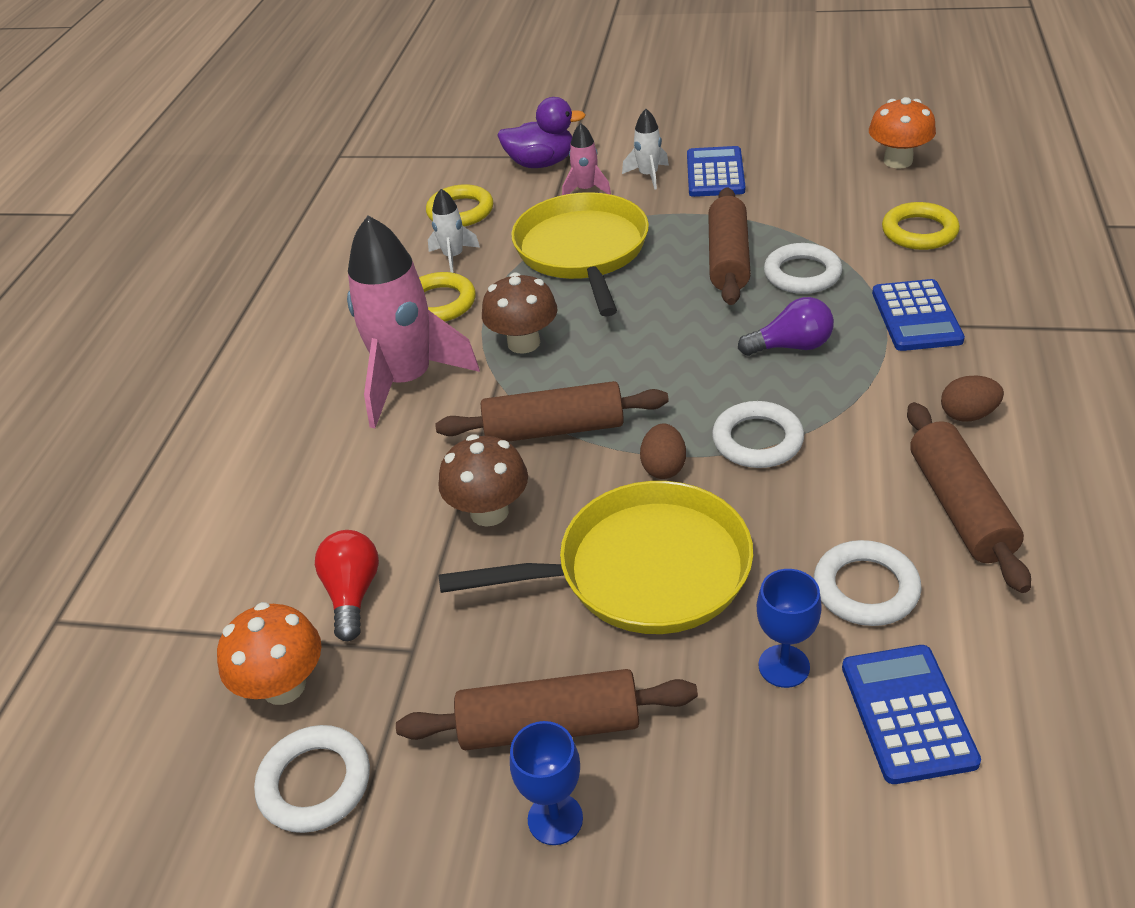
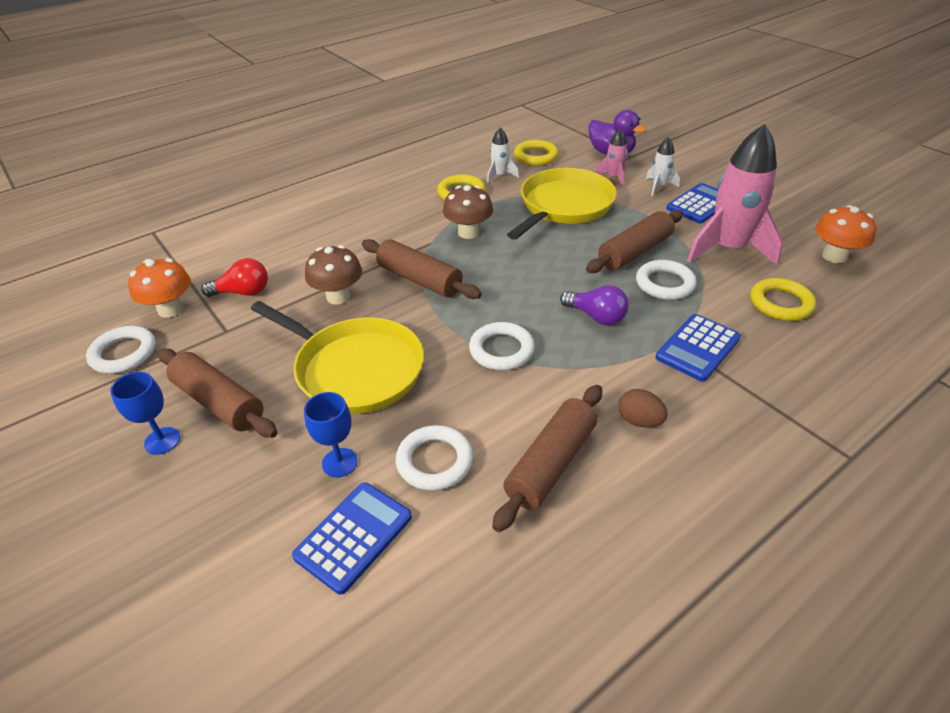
camera: 40 degrees right, 0 degrees up
red light bulb [315,530,379,641] -> red light bulb turned 45 degrees clockwise [201,258,268,297]
pink rocket [347,215,480,428] -> pink rocket moved to [687,124,783,266]
brown egg [640,423,686,479] -> none

